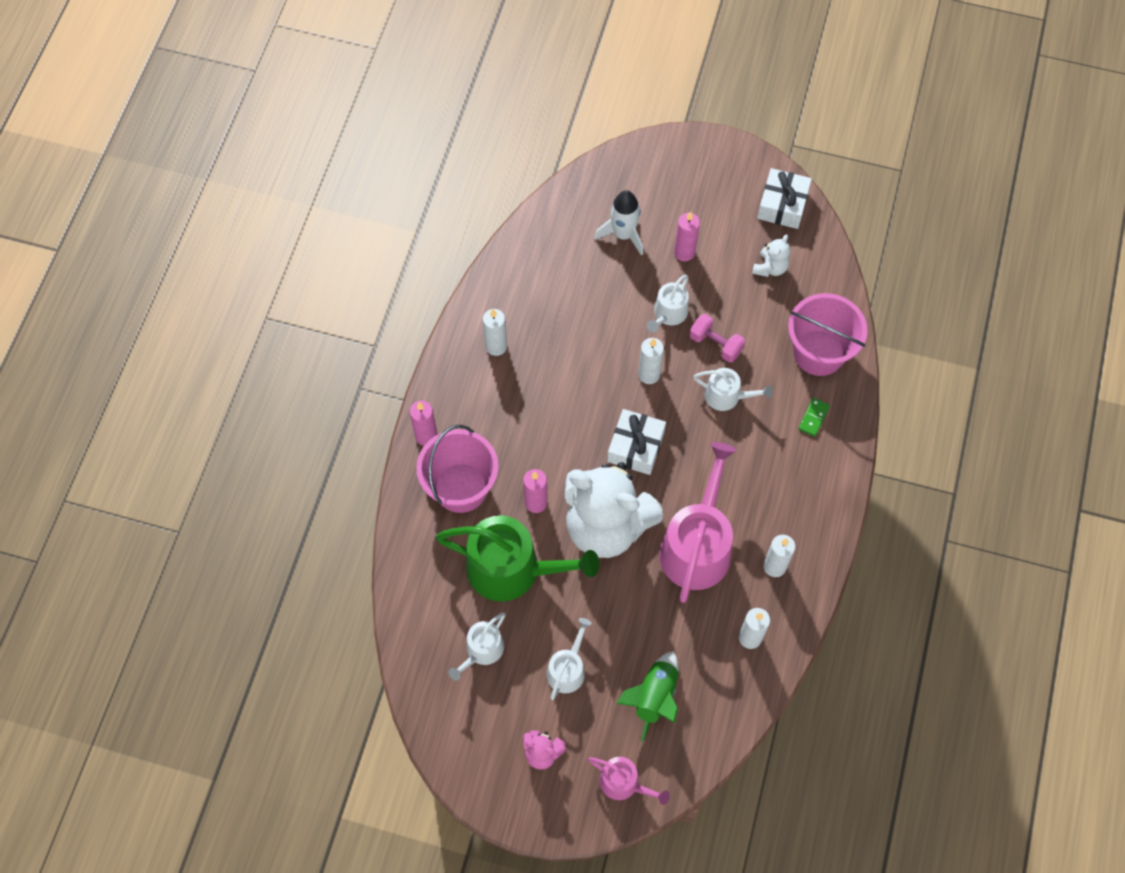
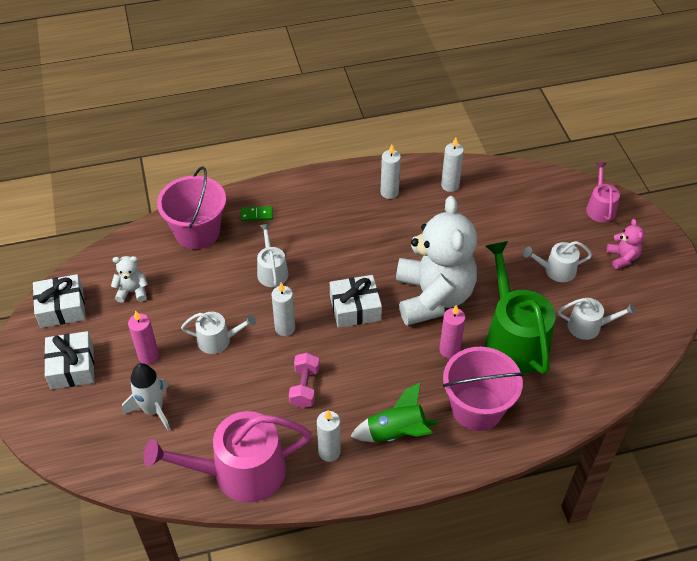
camera: 120 degrees left, 15 degrees down
pink candle [410,401,437,446] -> none
green rocket [616,651,678,742] -> green rocket moved to [350,382,438,442]
pink watering can [659,442,736,603] -> pink watering can moved to [143,411,311,503]
pink dumbbell [690,314,745,363] -> pink dumbbell moved to [289,352,319,408]
none -> white gift [44,331,94,390]

